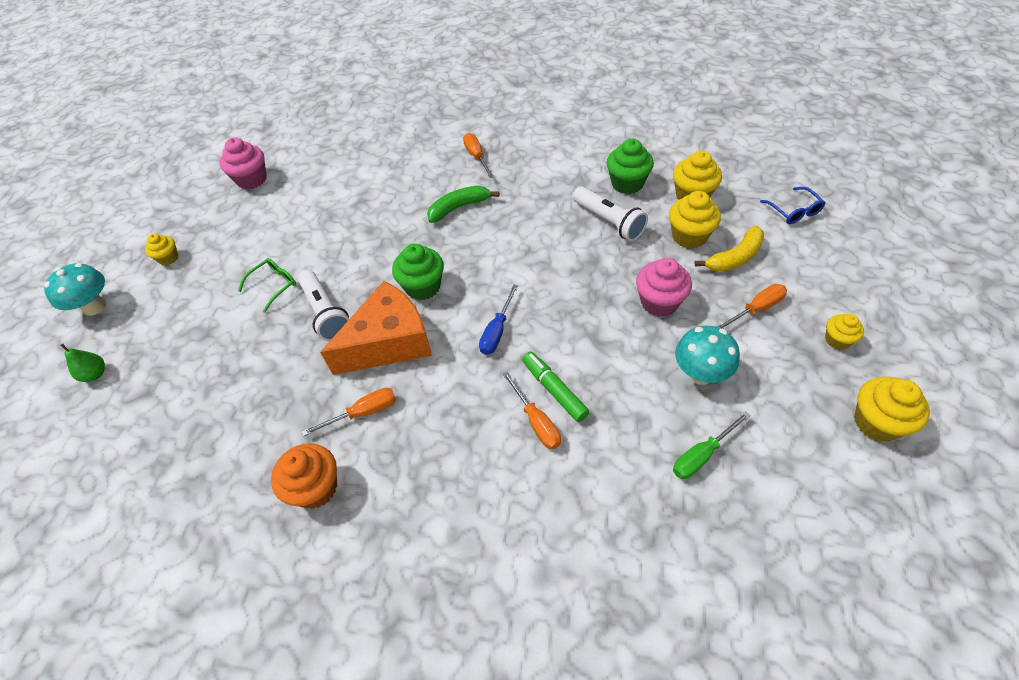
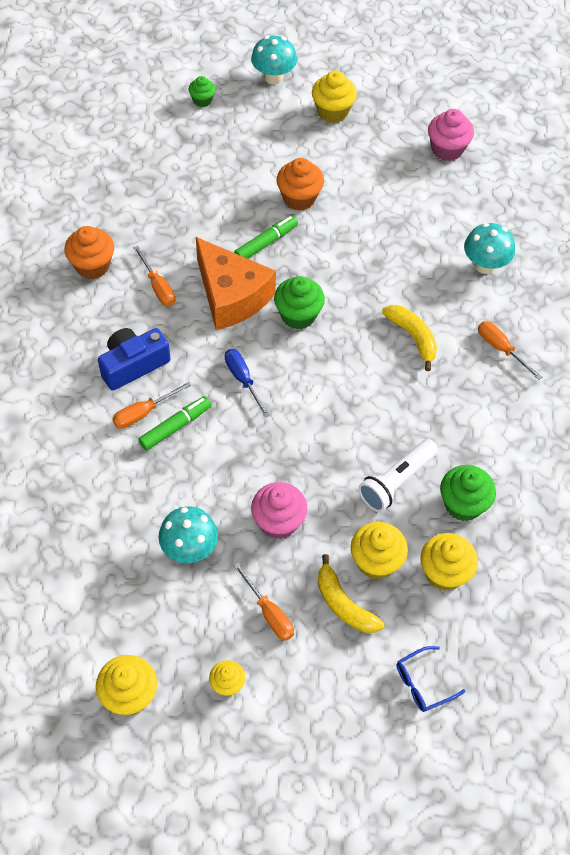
camera: 80 degrees right, 5 degrees up
green pear [60,344,105,382] -> green cupcake [189,76,215,107]
yellow cupcake [145,234,179,265] -> yellow cupcake [312,71,357,123], size x1.66
green glasses [238,258,296,313] -> orange cupcake [277,158,324,210]
white flashlight [298,270,349,341] -> green marker [234,216,298,259]
green banana [427,186,499,223] -> yellow banana [382,305,437,371]
orange screwdriver [463,133,494,178] -> orange screwdriver turned 105 degrees counterclockwise [478,321,542,380]
blue screwdriver [479,284,518,355] -> blue screwdriver turned 45 degrees clockwise [225,349,270,417]
green screwdriver [673,411,751,479] -> none
none -> blue camera [98,328,170,390]
none -> turquoise mushroom [464,223,515,274]

